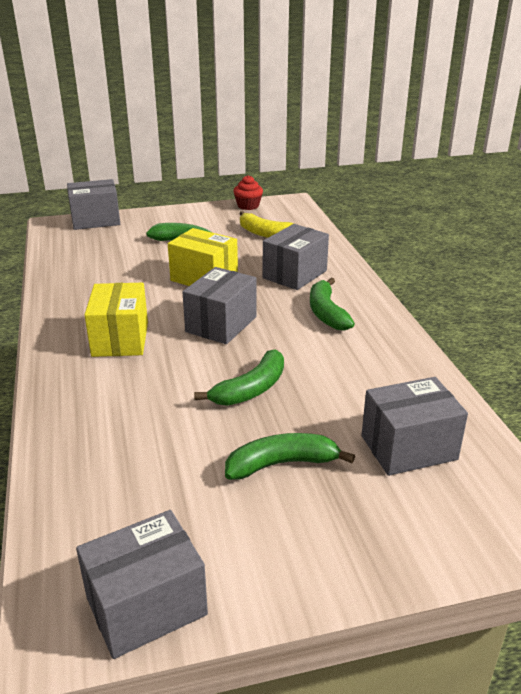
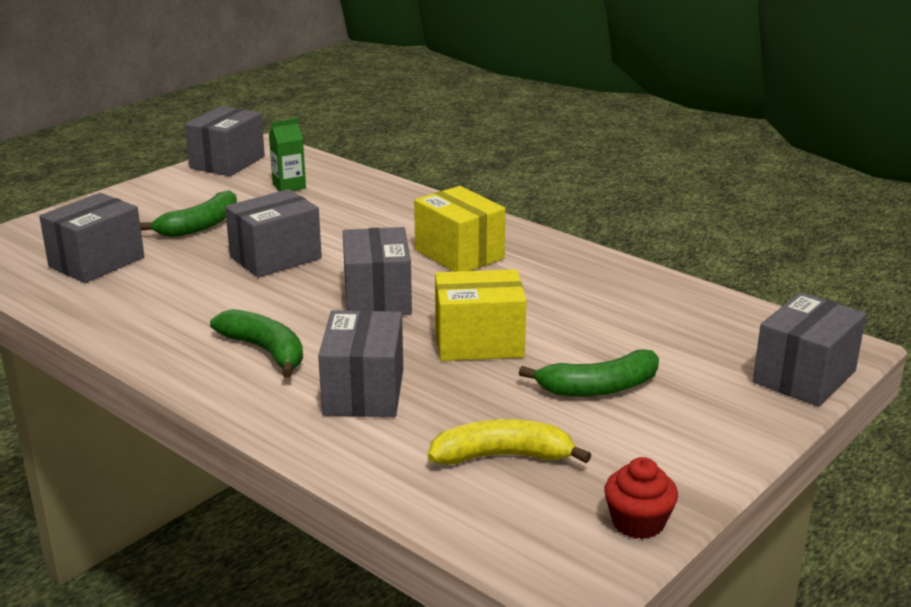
camera: 145 degrees right, 5 degrees down
green banana [194,349,284,406] -> grey box [225,189,322,277]
none -> green carton [269,118,306,191]

